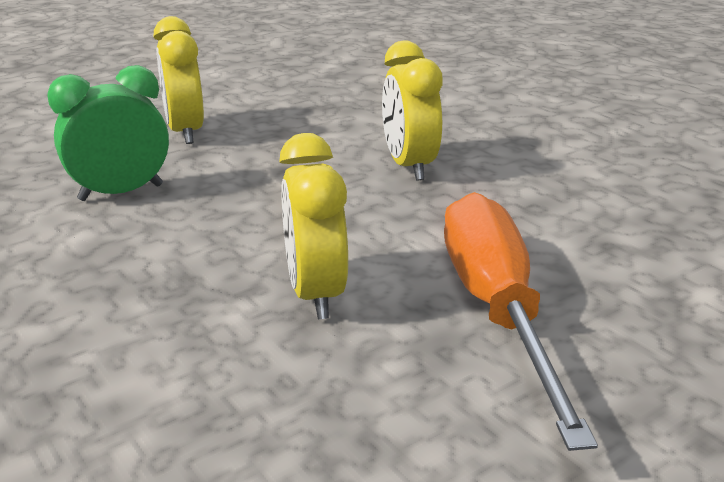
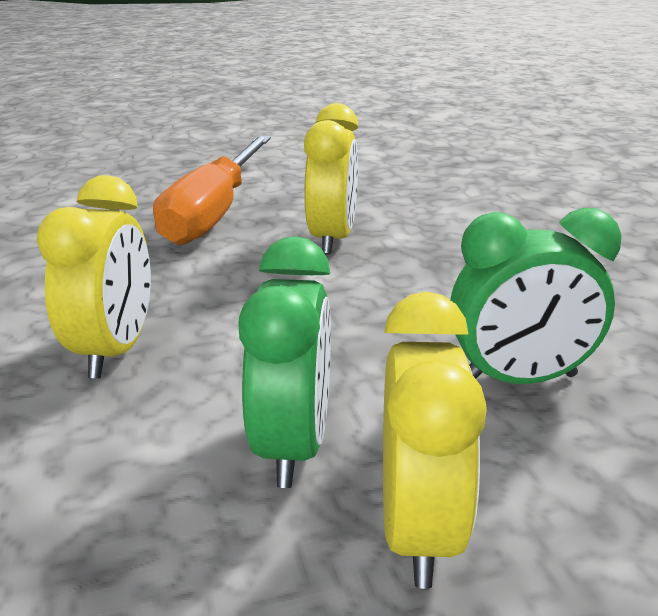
camera: 160 degrees left, 0 degrees up
none -> green clock [238,236,331,488]

